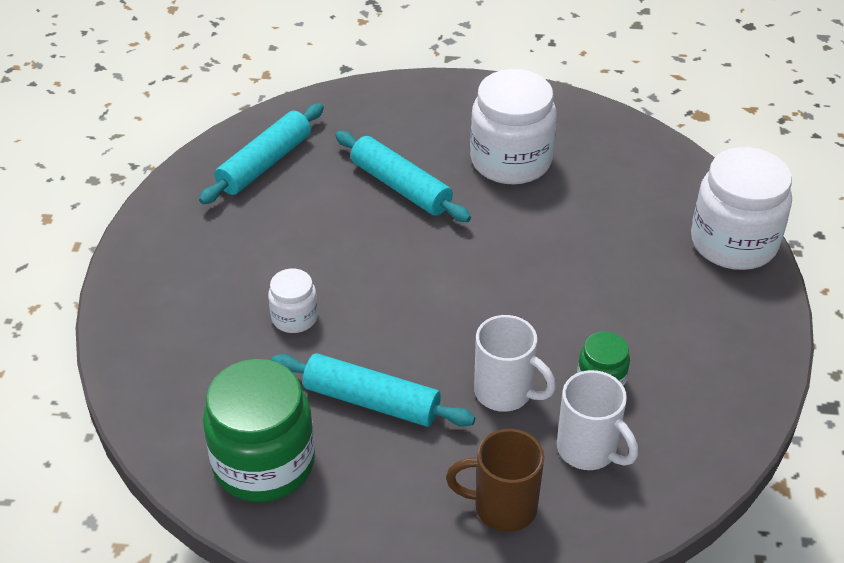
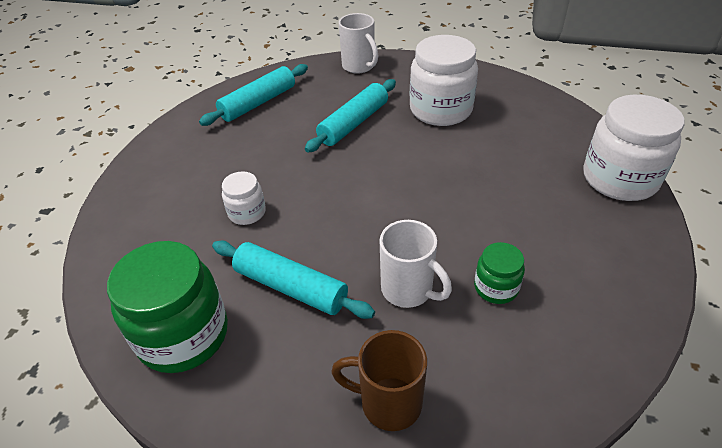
camera: 10 degrees right, 0 degrees up
turquoise rolling pin [335,131,471,222] -> turquoise rolling pin turned 75 degrees clockwise [305,79,396,152]
white mug [557,370,638,470] -> white mug moved to [339,13,378,74]

